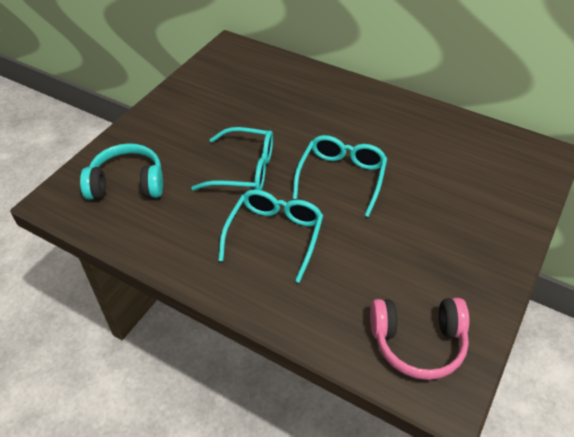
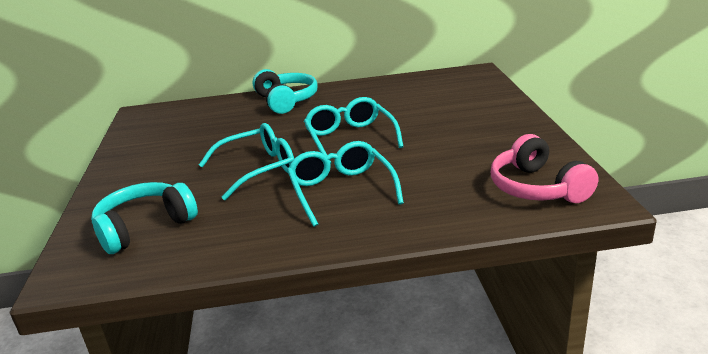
camera: 35 degrees left, 20 degrees down
pink headphones [370,298,469,380] -> pink headphones turned 105 degrees clockwise [491,134,598,203]
none -> turquoise headphones [253,69,318,114]

